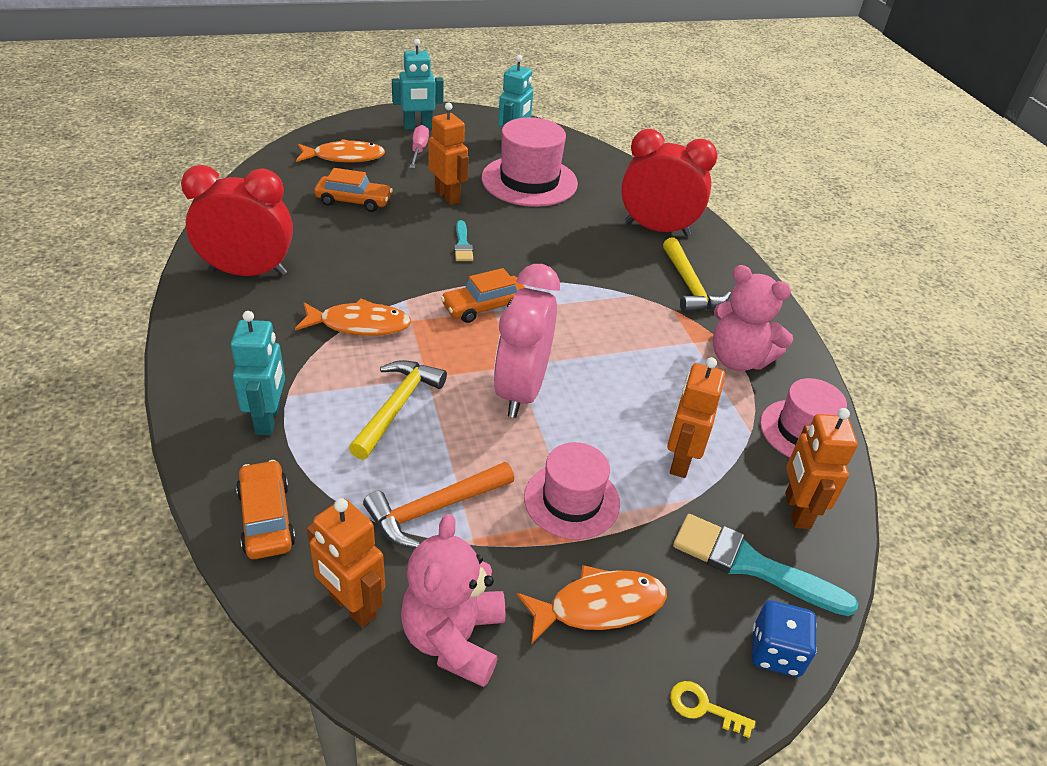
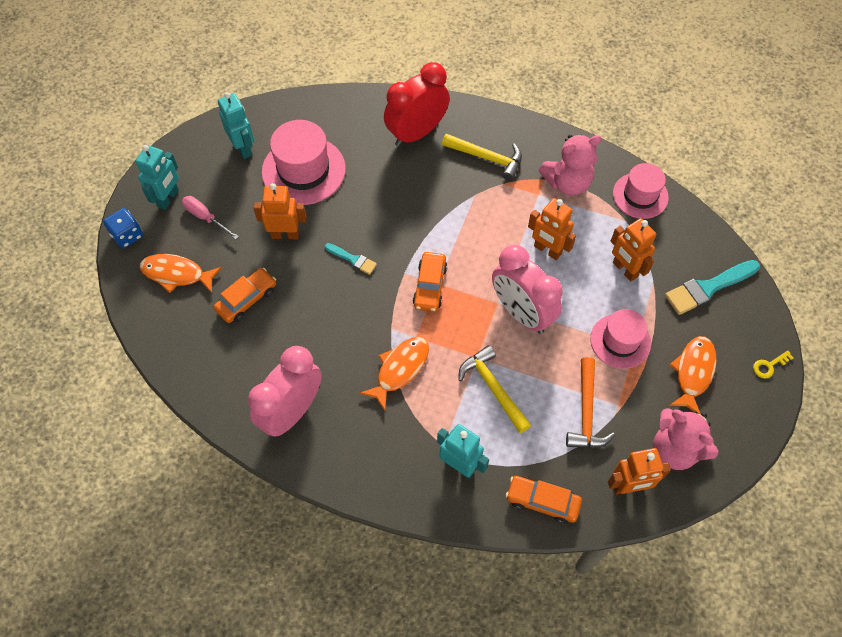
camera: 50 degrees left, 20 degrees up
red clock [181,165,293,276] -> pink clock [248,346,322,437]
orange fish [296,139,386,163] -> orange fish turned 105 degrees counterclockwise [140,254,222,293]
blue dice [752,600,817,677] -> blue dice moved to [103,208,143,248]
orange robot [785,408,858,529] -> orange robot moved to [528,198,576,260]

